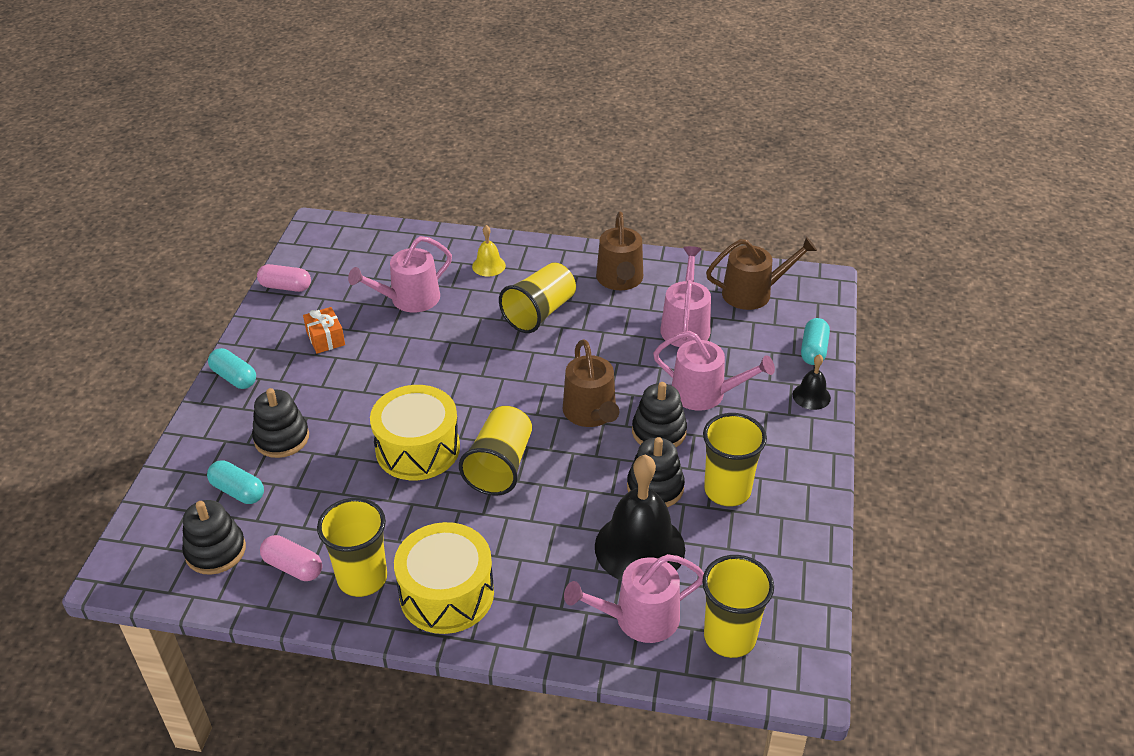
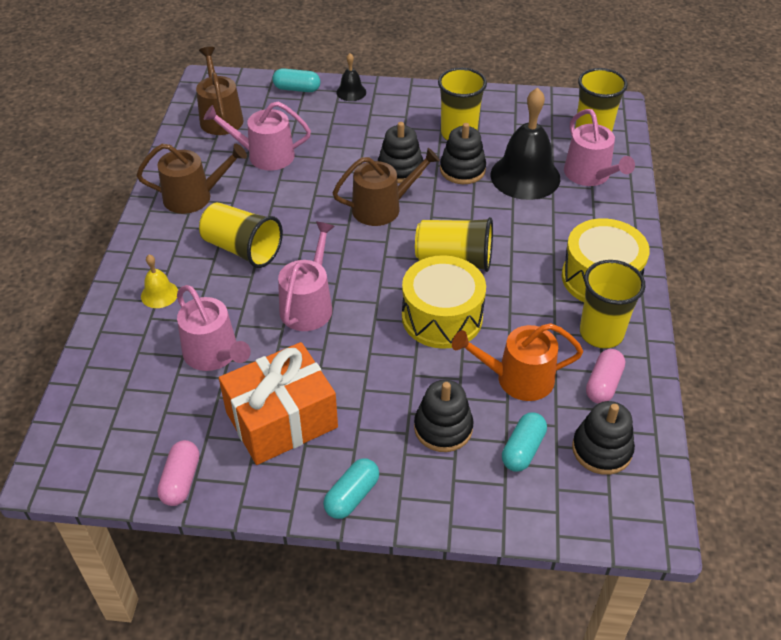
camera: 95 degrees left, 5 degrees up
orange gift [303,307,345,354] -> orange gift [219,342,338,465], size x2.14
pink watering can [653,331,775,411] -> pink watering can moved to [278,222,335,331]
none -> orange watering can [452,323,583,401]

